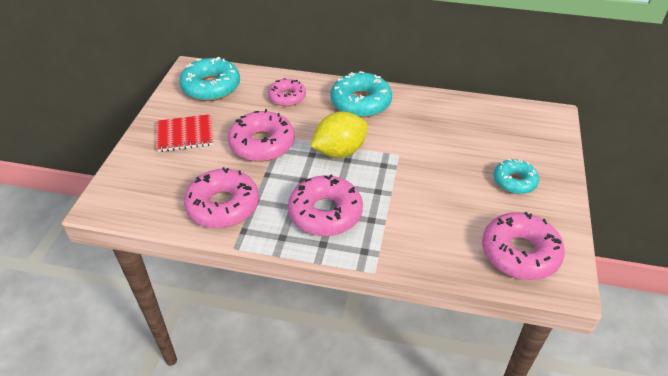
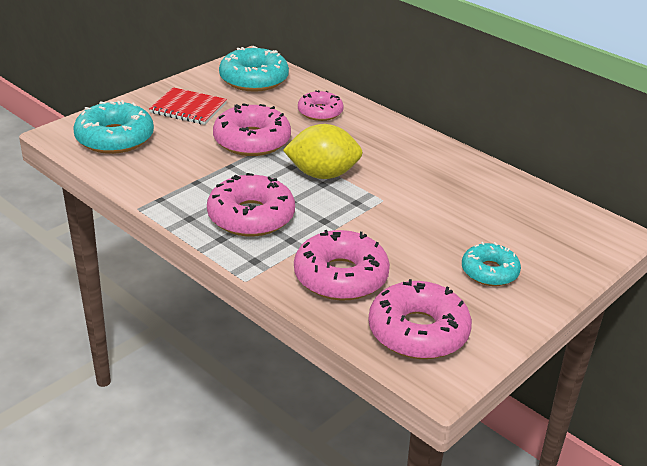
camera: 30 degrees right, 10 degrees down
pink donut [184,167,259,228] -> pink donut moved to [294,230,390,301]
turquoise donut [331,71,392,118] -> turquoise donut moved to [73,100,154,154]

